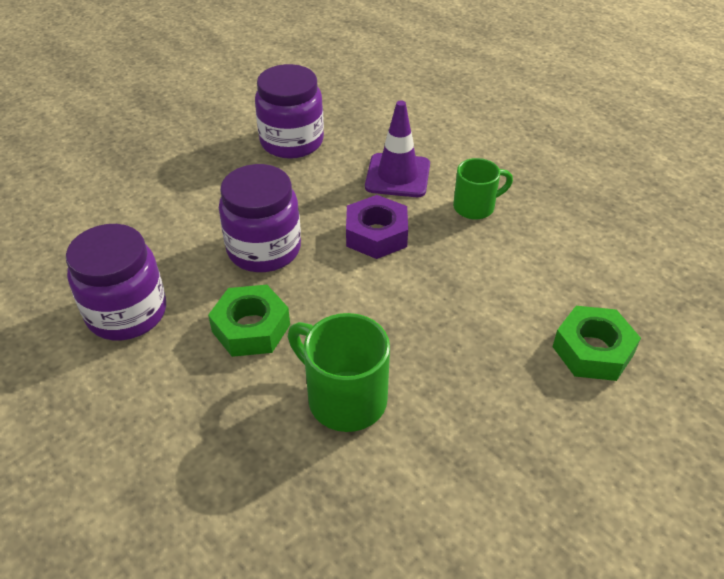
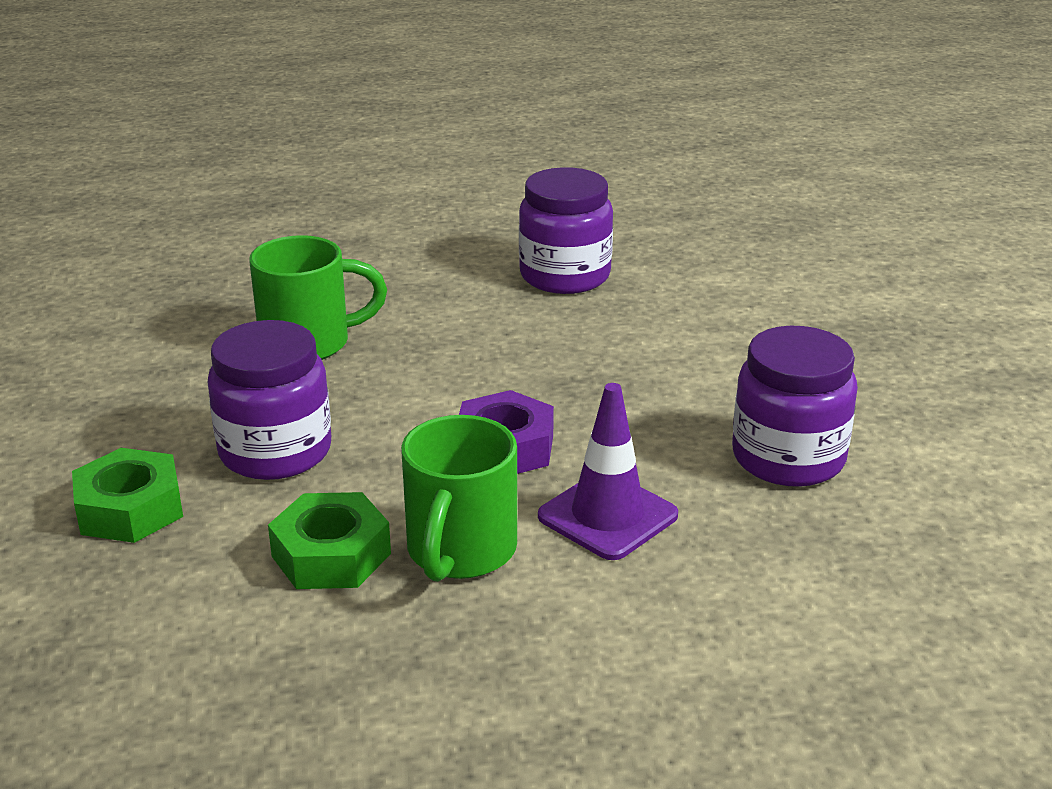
camera: 125 degrees right, 15 degrees down
green nut [208,285,290,357] -> green nut moved to [268,492,391,589]
purple jar [219,164,301,272] -> purple jar moved to [207,320,331,480]
green mug [453,158,513,220] -> green mug [401,415,517,582], size x1.52

